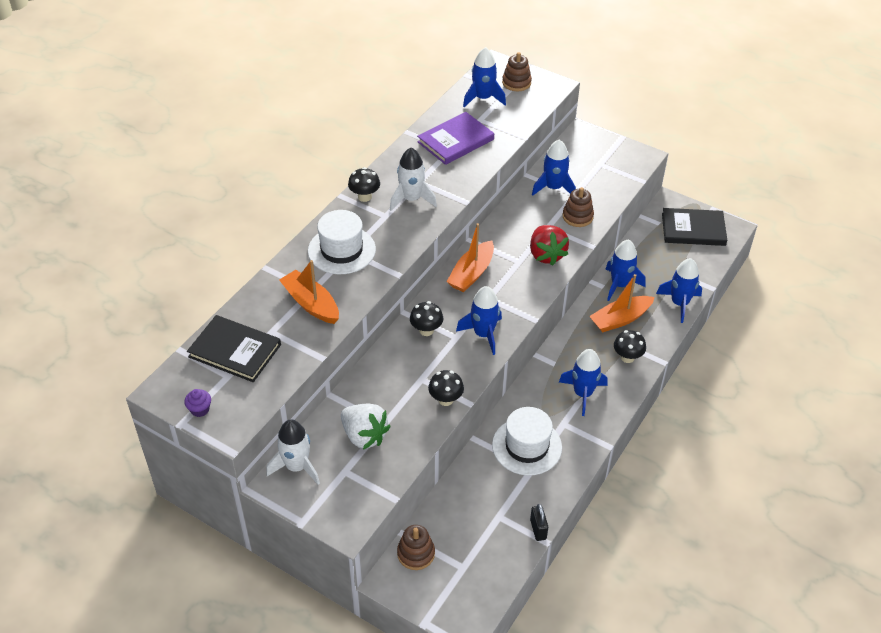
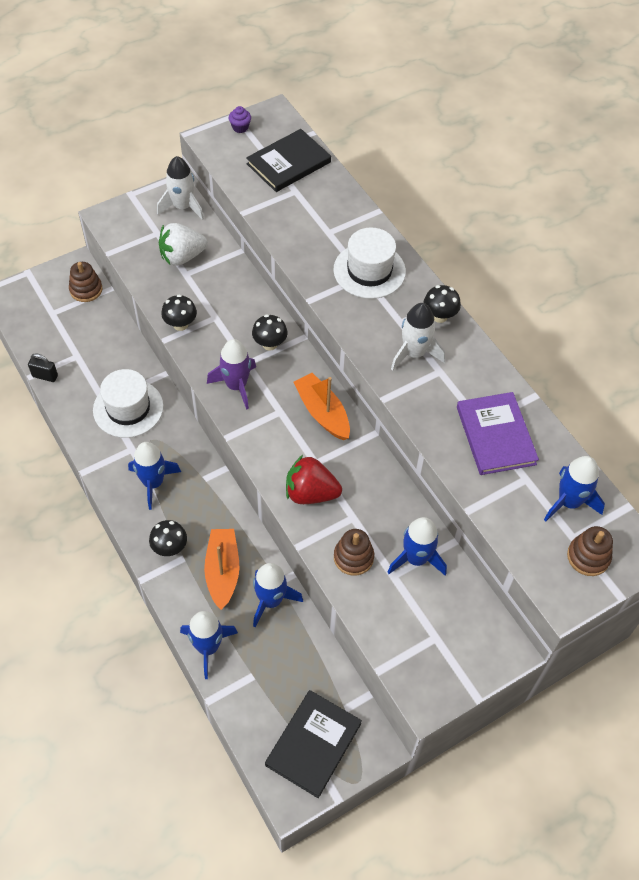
camera: 115 degrees right, 10 degrees up
orange boat [279,260,339,324] -> none
blue rocket [456,286,502,355] -> purple rocket [207,339,256,410]

